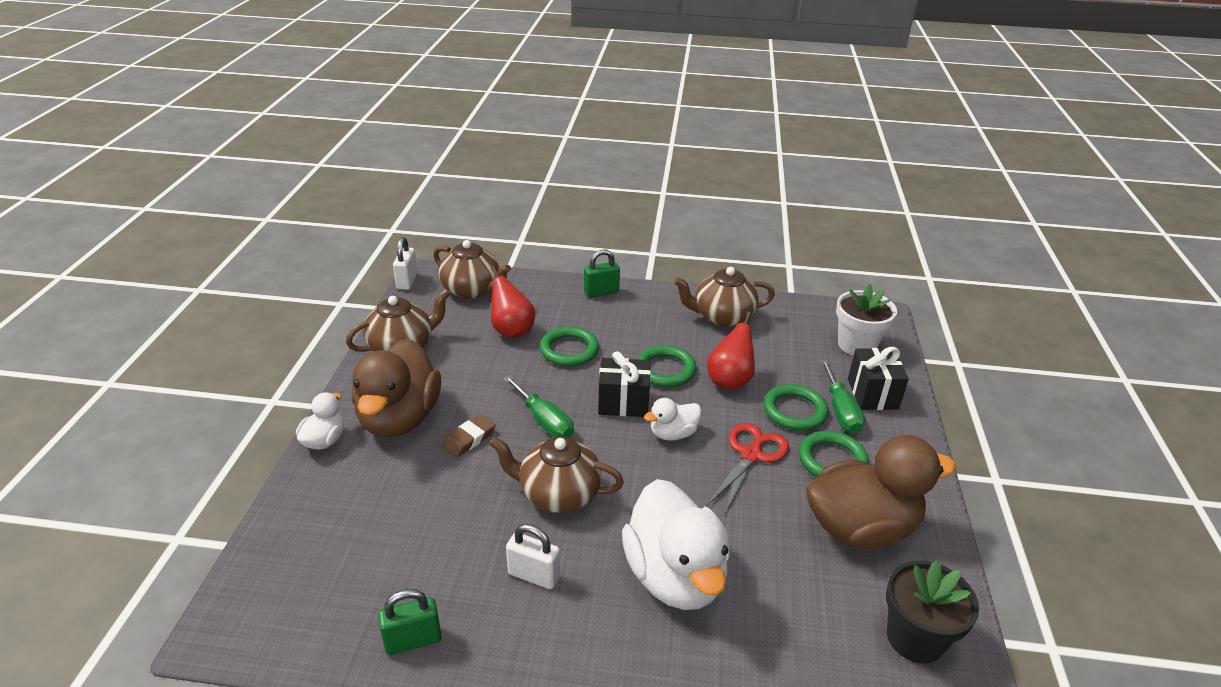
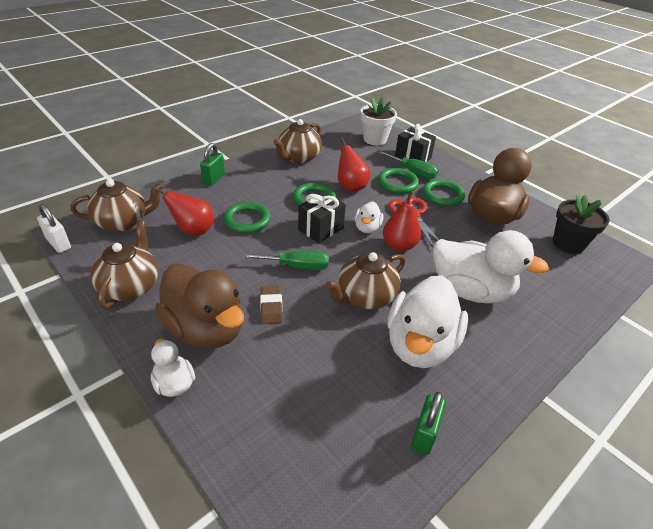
camera: 50 degrees left, 5 degrees up
white padlock [506,524,560,589] -> white duck [387,275,468,368]
none -> red pear [383,191,421,252]

